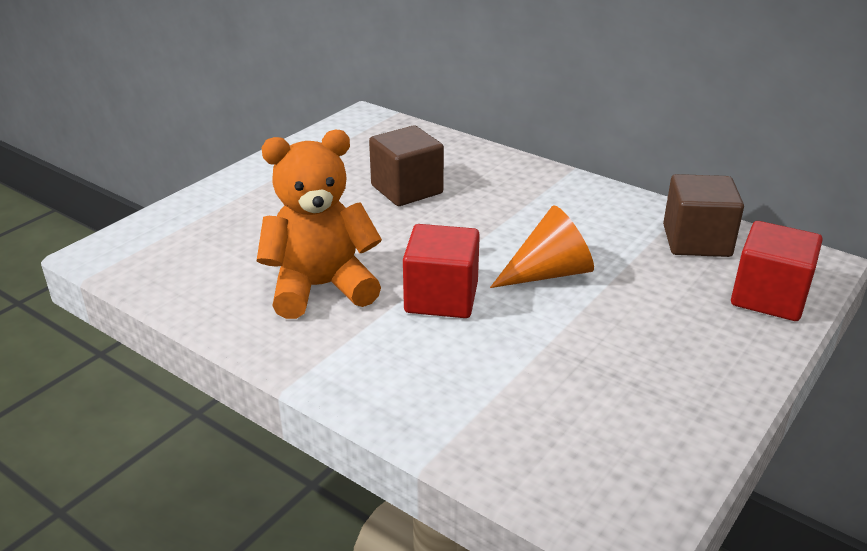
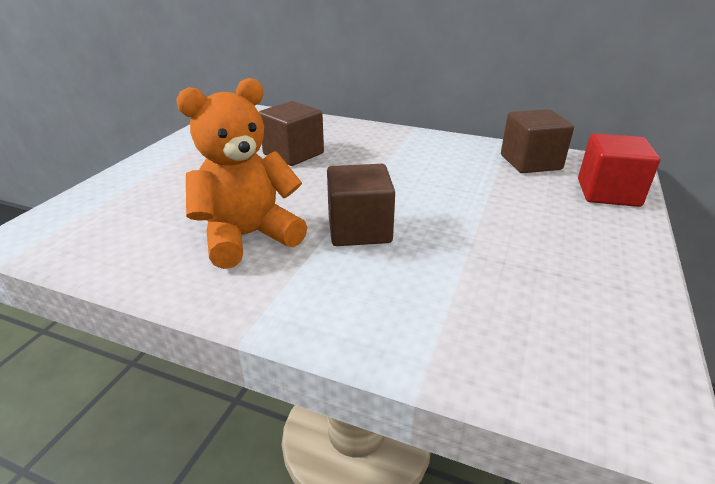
camera: 15 degrees left, 0 degrees up
red cube [403,224,480,318] -> brown cube [327,164,395,246]
orange cone [490,205,594,288] -> none

